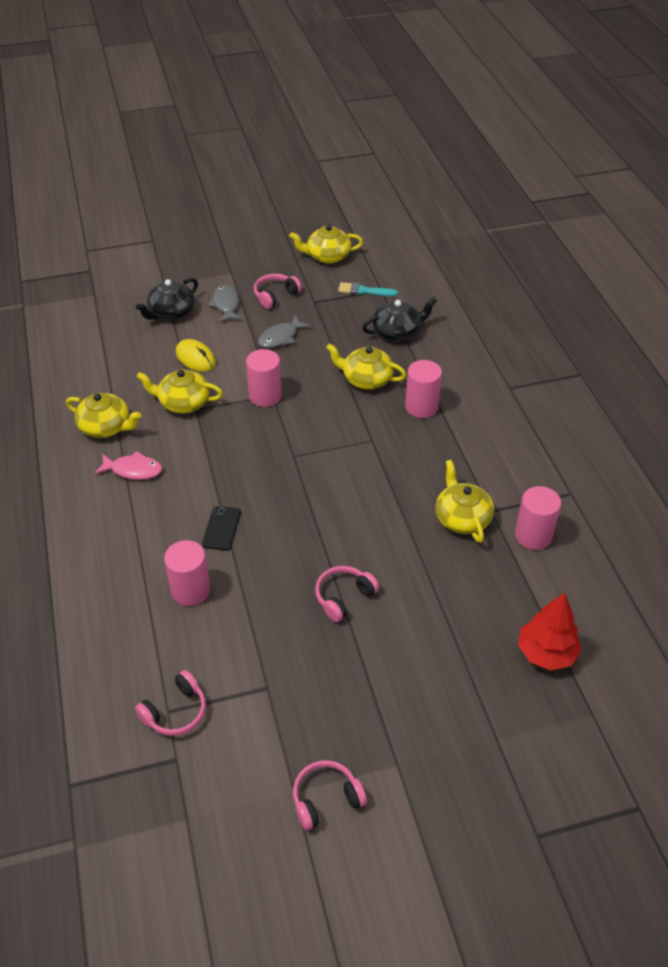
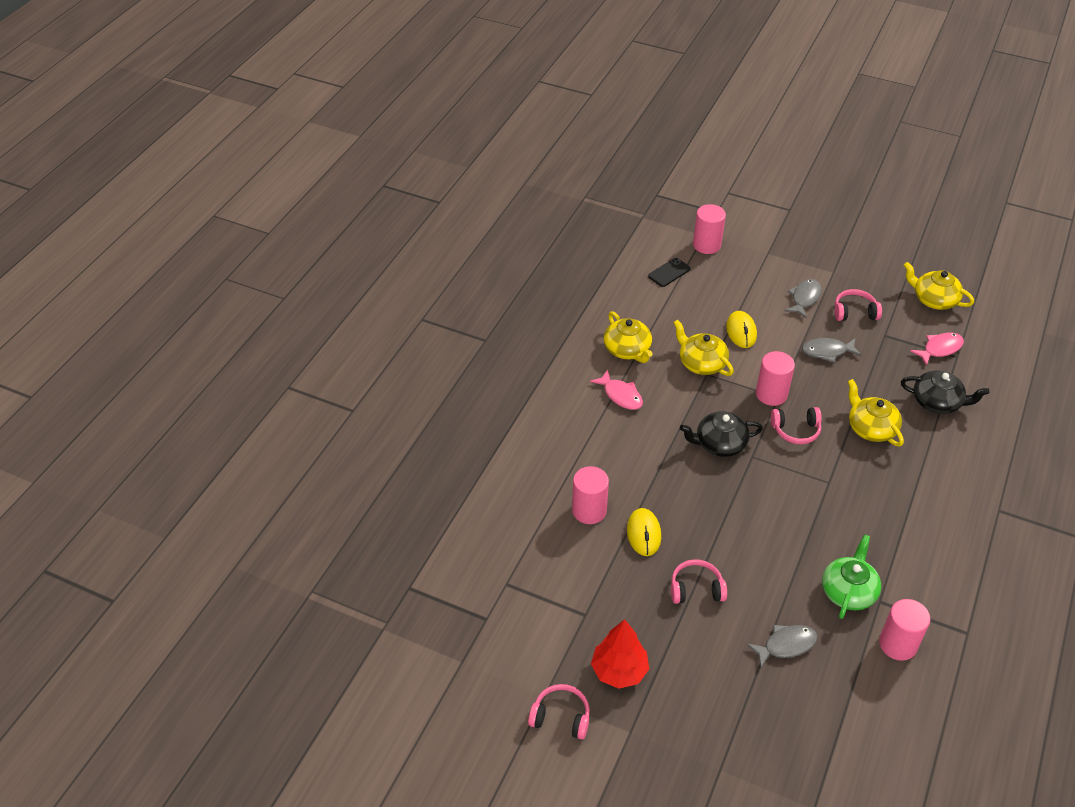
camera: 40 degrees right, 0 degrees up
pink headphones [135,670,206,736] -> pink headphones moved to [771,407,822,444]
black teapot [136,278,198,320] -> black teapot moved to [680,411,763,457]
black phone [202,506,241,551] -> black phone moved to [648,258,691,287]
turquoise brush [338,282,398,296] -> pink fish [910,333,964,366]
pink cylinder [405,360,442,418] -> pink cylinder moved to [693,204,726,254]
yellow teapot [436,460,494,543] -> green teapot [822,534,881,619]
red tree [518,592,582,671] -> red tree moved to [591,619,649,689]
none -> yellow mouse [627,508,661,556]
none -> grey fish [747,625,818,668]

